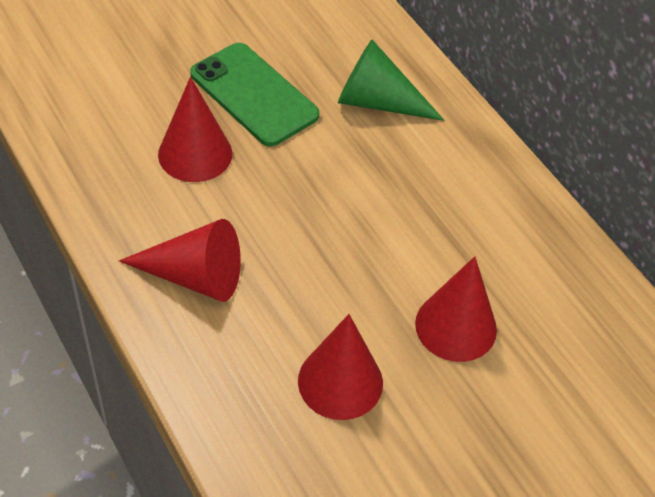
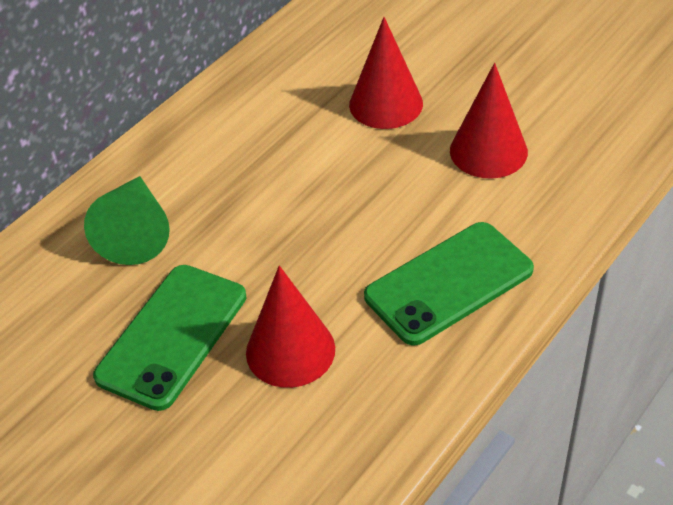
camera: 105 degrees left, 5 degrees down
red cone [119,219,241,302] -> green phone [364,222,534,346]

